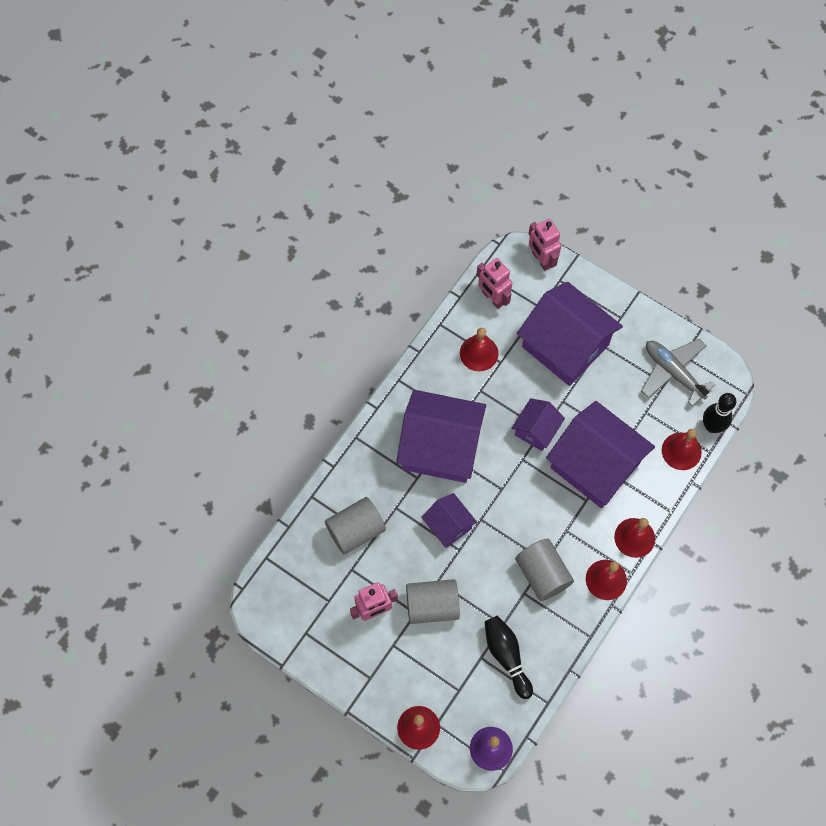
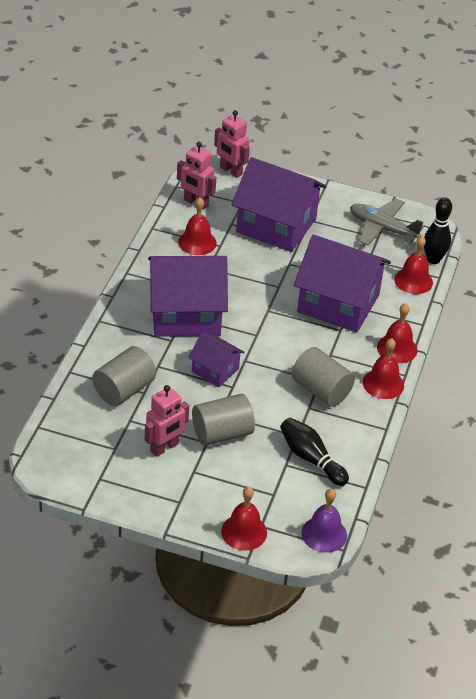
camera: 20 degrees left, 25 degrees down
purple house [512,398,565,451] -> none

